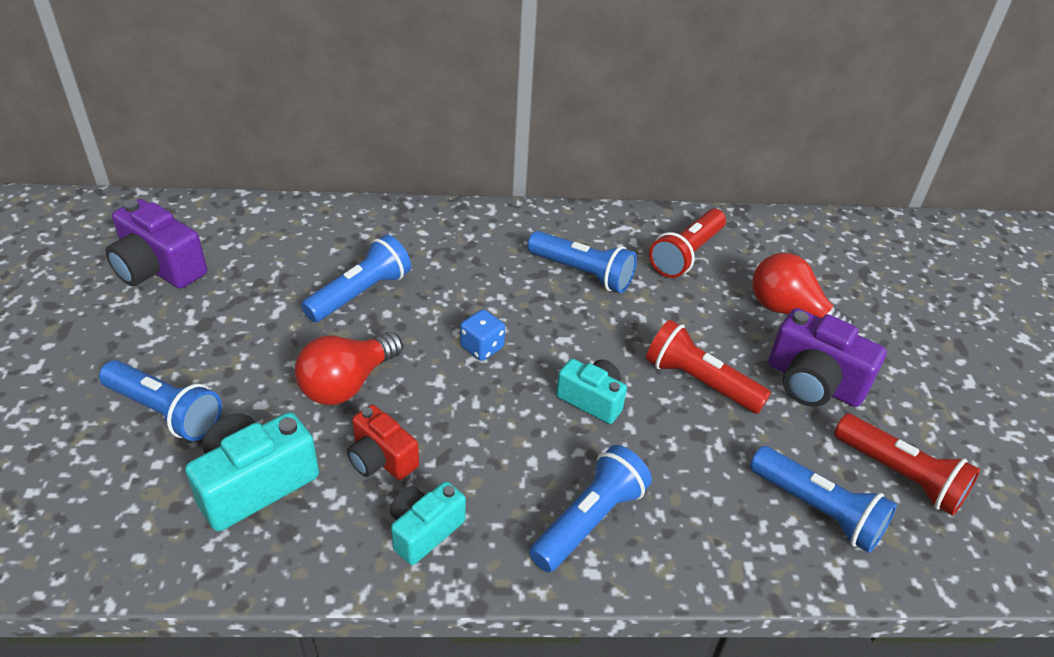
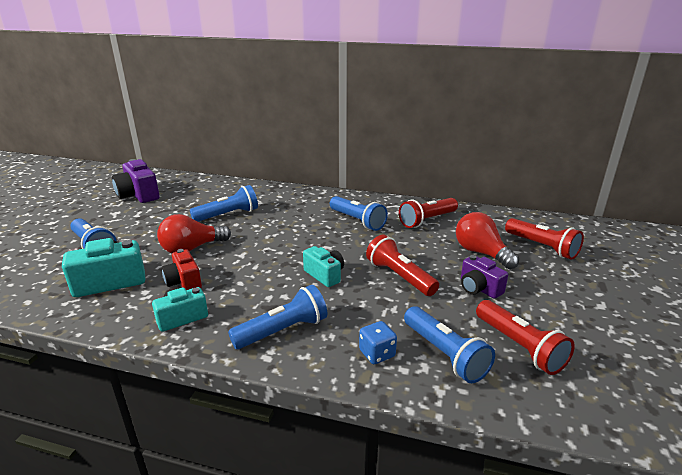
camera: 20 degrees right, 15 degrees down
blue dice [460,309,505,361] -> blue dice moved to [359,321,397,364]
purple camera [768,308,887,407] -> purple camera [461,255,508,299], size x0.64
none -> red flashlight [505,218,584,260]

